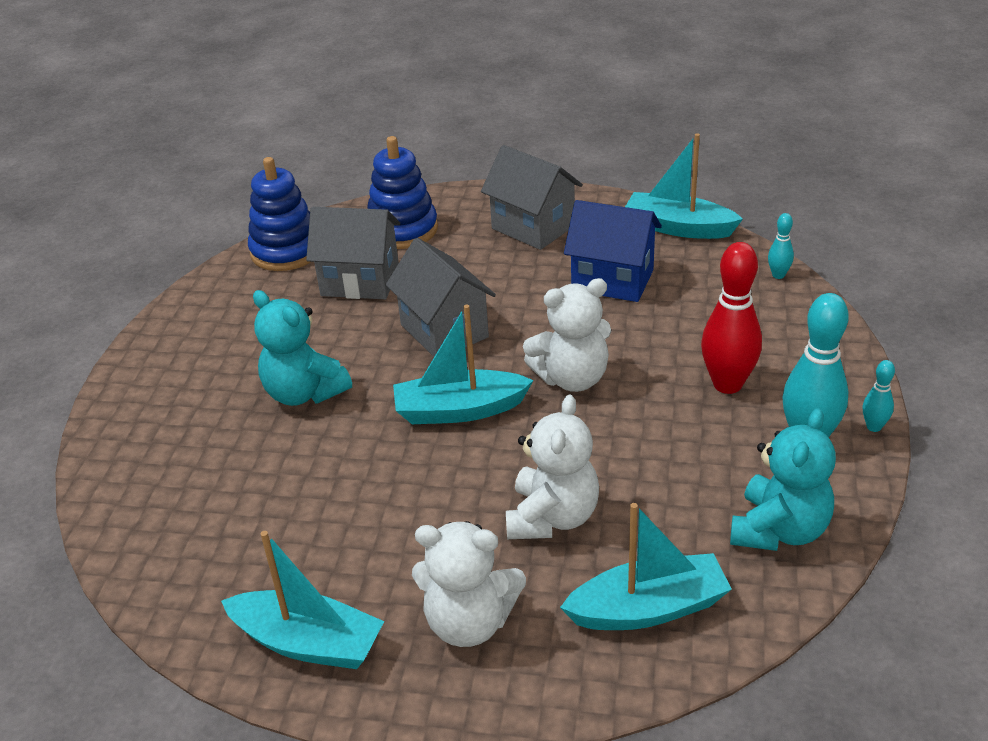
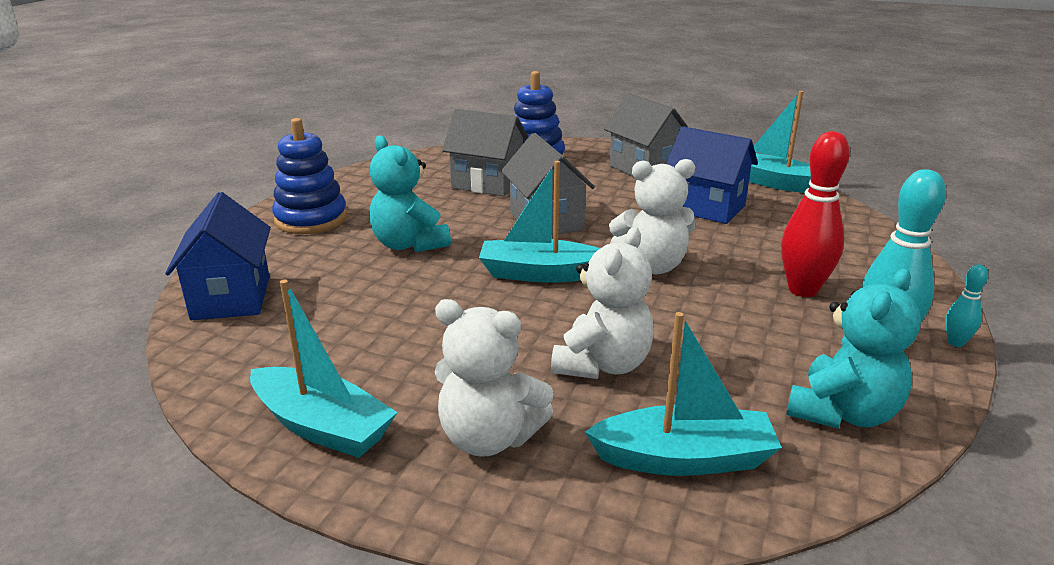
camera: 10 degrees right, 10 degrees down
blue stacking toy [248,157,310,271] -> blue stacking toy moved to [272,118,347,234]
turquoise bowling pin [768,213,794,279] -> none
none -> blue house [165,192,271,320]

